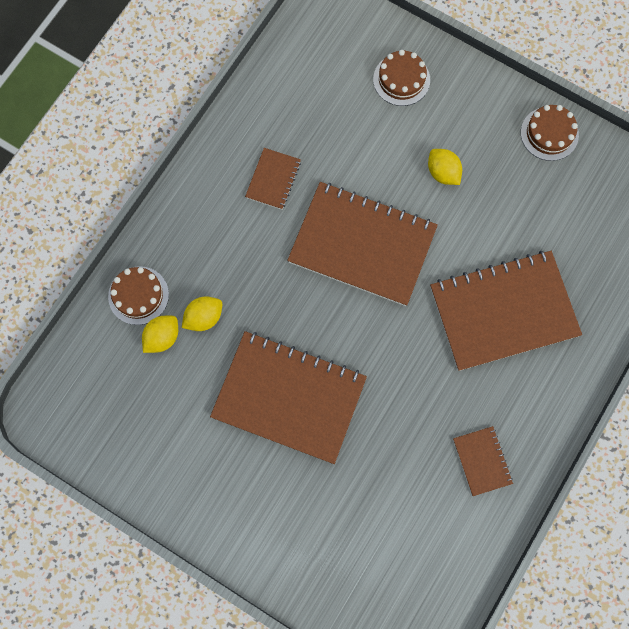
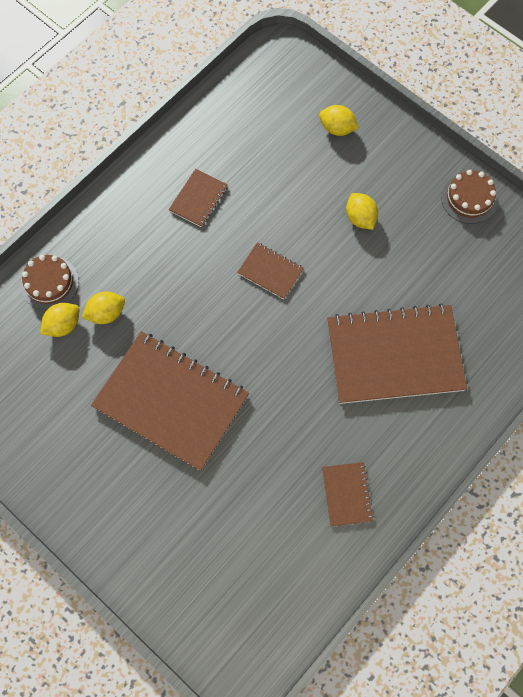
camera: 10 degrees right, 5 degrees down
brown notebook [287,182,438,306] -> brown notebook [237,242,304,299], size x0.45
brown cake [373,50,430,106] -> yellow lemon [319,105,359,136]

